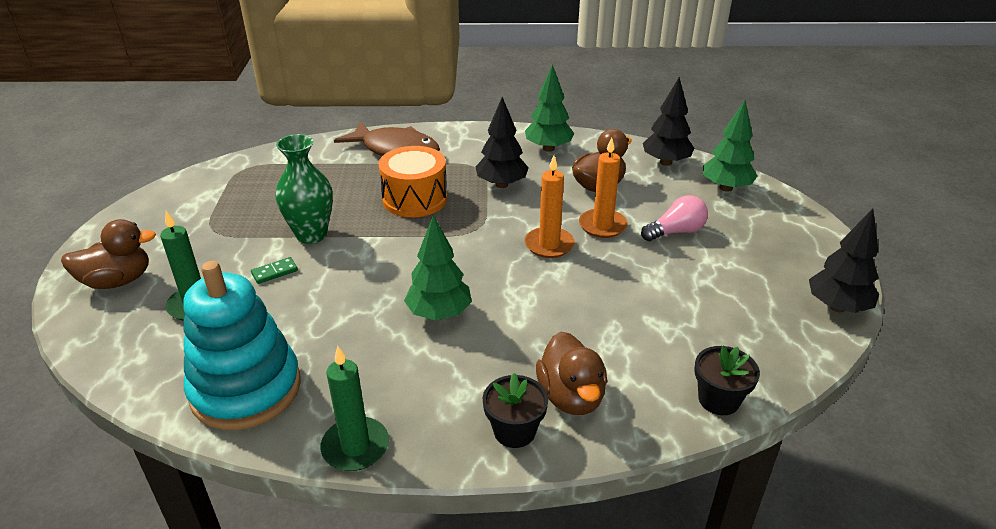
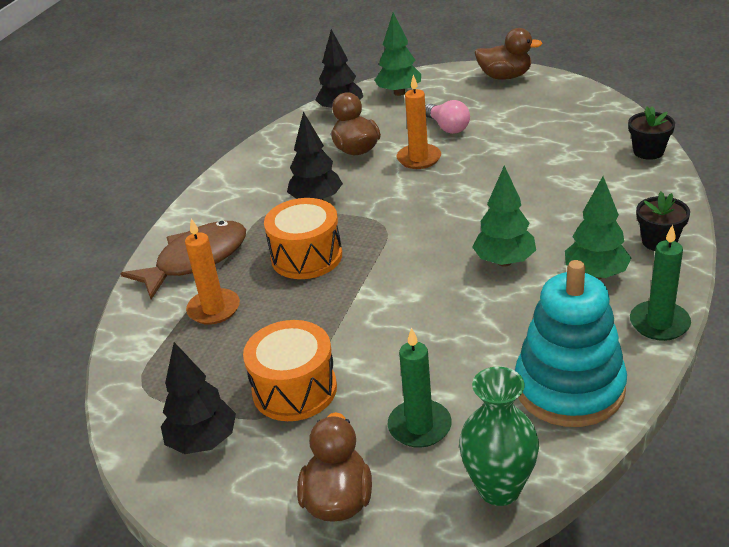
camera: 65 degrees left, 0 degrees up
green domino [251,257,298,284] -> none
green vase [276,134,333,244] -> green vase moved to [459,367,539,506]
green tree [525,64,574,152] -> green tree moved to [565,176,631,279]
orange candle [525,155,575,258] -> orange candle moved to [185,218,240,325]
brown duck [536,331,607,415] -> brown duck moved to [474,28,543,80]
pink light bulb [641,195,708,241] -> pink light bulb turned 150 degrees clockwise [425,100,470,134]
black tree [809,209,879,313] -> black tree moved to [161,342,236,454]
none -> orange drum [243,320,337,421]

